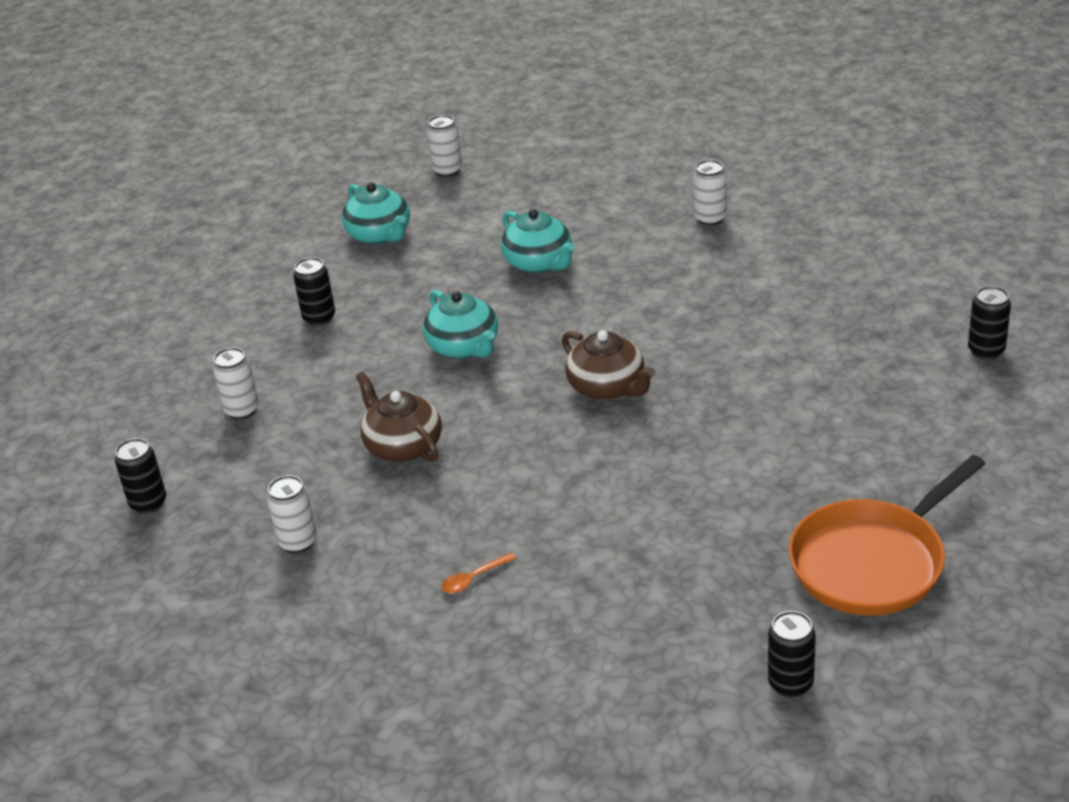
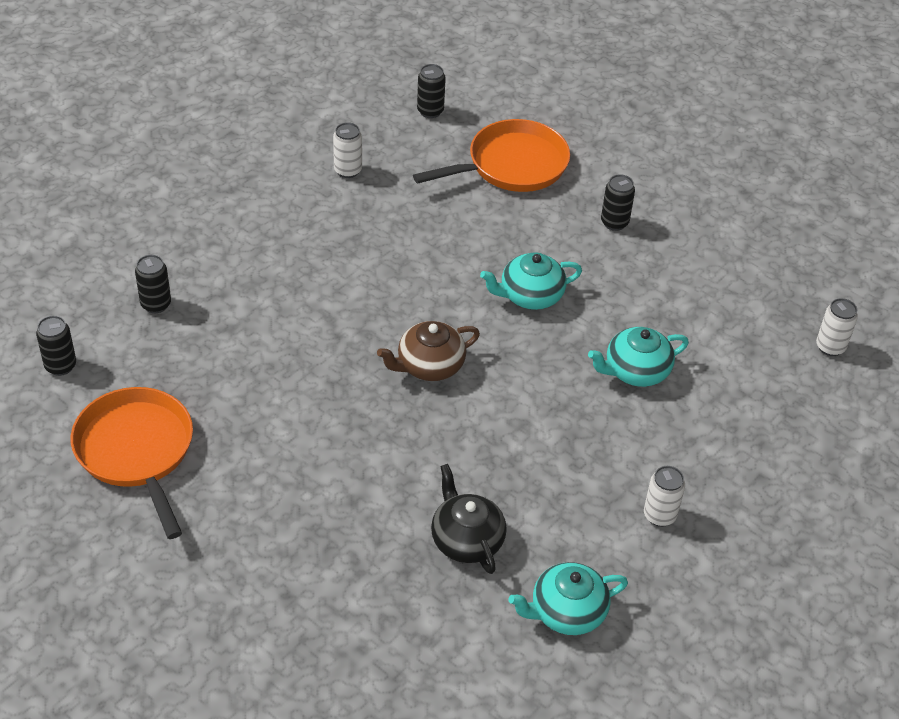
camera: 100 degrees right, 10 degrees up
white can [213,347,259,420] -> orange pan [413,119,570,192]
turquoise teapot [342,182,410,245] -> turquoise teapot moved to [508,562,628,635]
brown teapot [356,372,442,462] -> none
orange spoon [441,553,517,593] -> none
black can [968,286,1011,360] -> black can moved to [135,255,171,313]
none -> black teapot [431,464,507,574]

